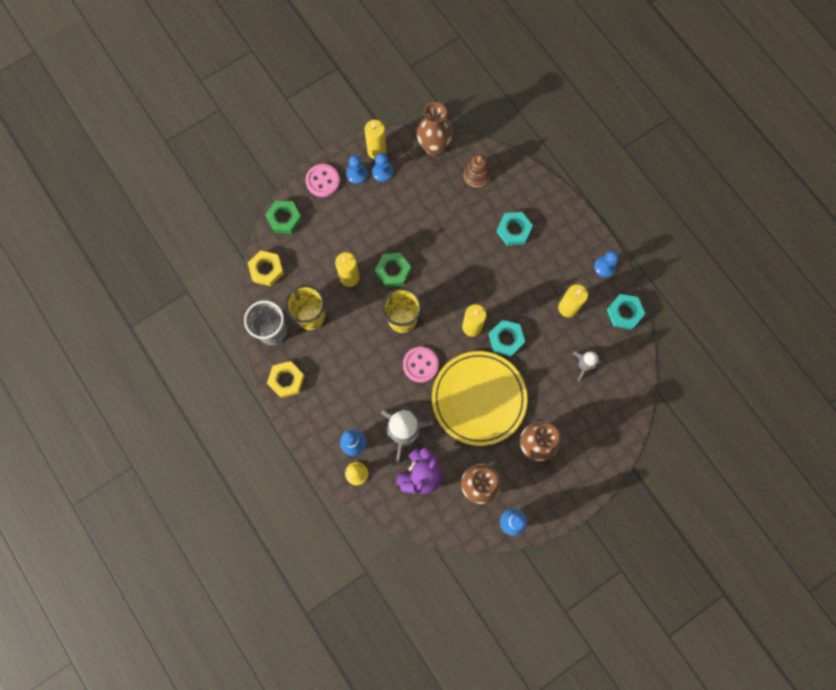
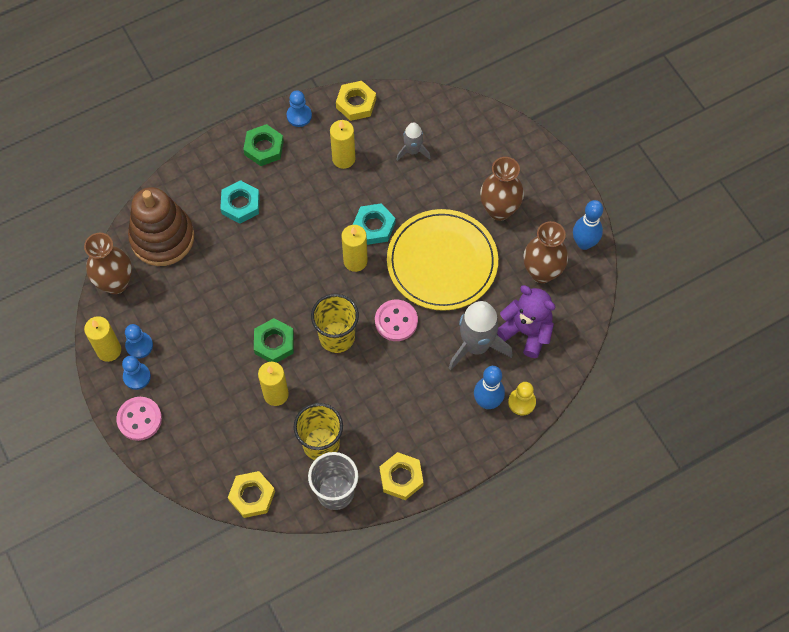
camera: 85 degrees left, 10 degrees down
green nut [265,201,302,234] -> green nut moved to [243,124,284,166]
brown stacking toy [464,154,491,187] -> brown stacking toy [128,187,194,266], size x1.93
turquoise nut [607,294,645,330] -> yellow nut [336,81,376,121]

